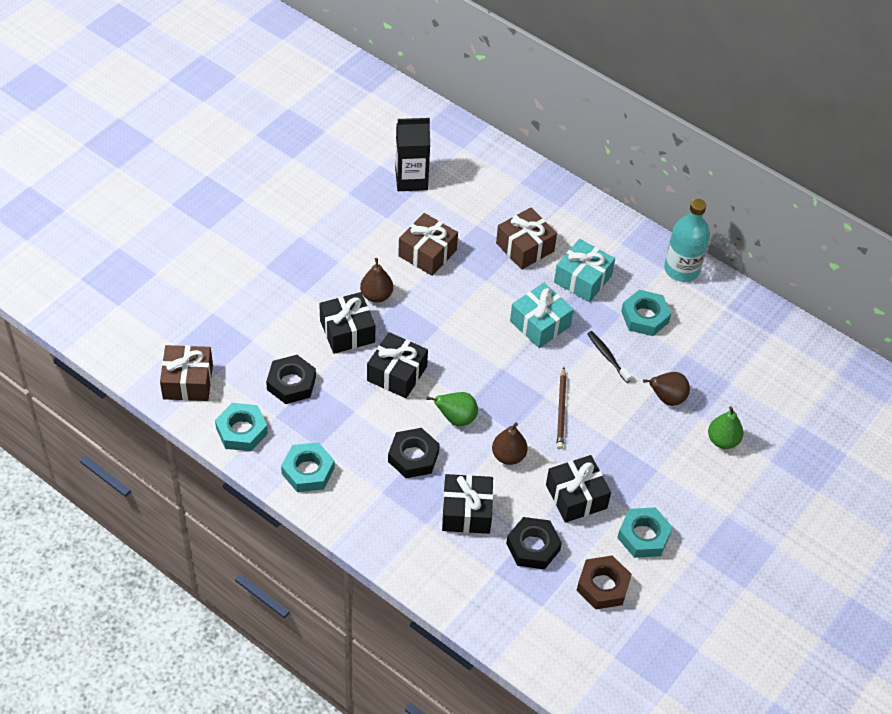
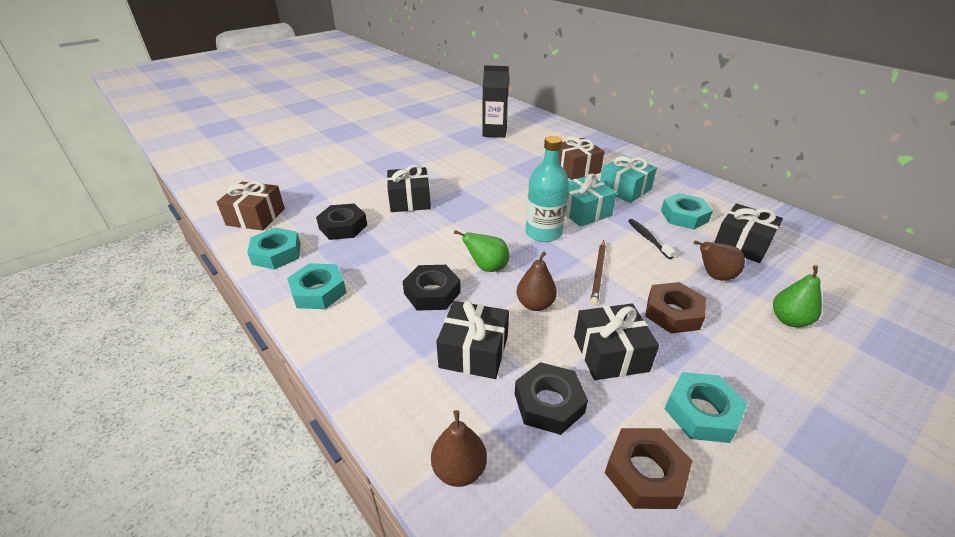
camera: 15 degrees right, 15 degrees down
brown pear [360,258,393,303] -> brown pear moved to [431,410,487,487]
black gift [367,332,428,398] -> black gift moved to [714,203,783,263]
brown gift [398,213,458,276] -> none
turquoise bottle [664,199,710,282] -> turquoise bottle moved to [525,136,569,242]
none -> brown nut [645,282,706,333]

